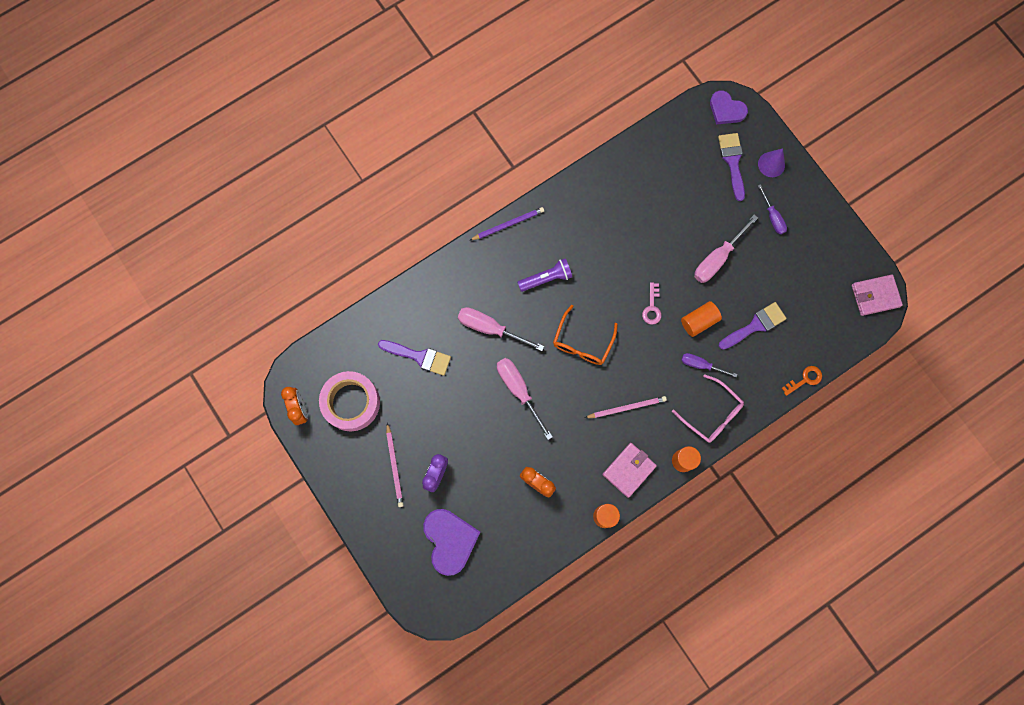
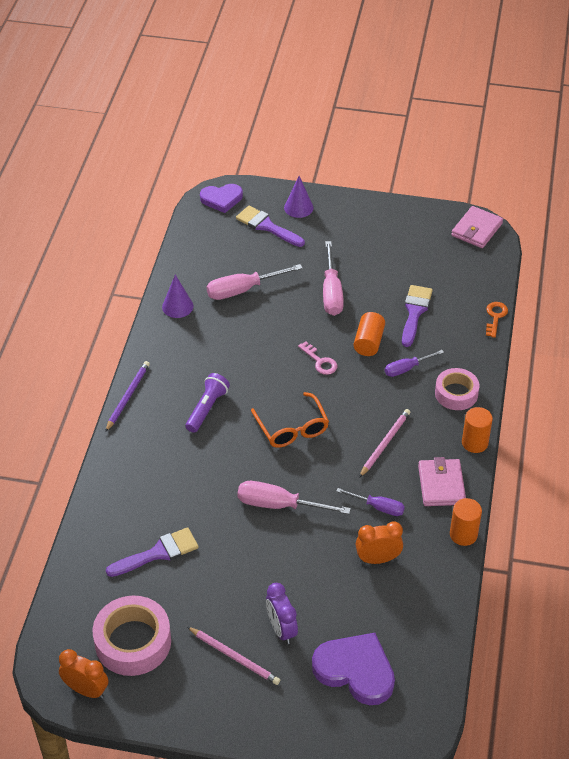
camera: 45 degrees left, 30 degrees down
pink screwdriver [458,307,544,351] -> pink screwdriver moved to [207,264,303,300]
pink glasses [672,374,744,443] -> pink tape [435,368,479,410]
purple screwdriver [758,184,787,234] -> purple screwdriver moved to [336,488,405,516]
none -> purple cone [162,275,193,318]

